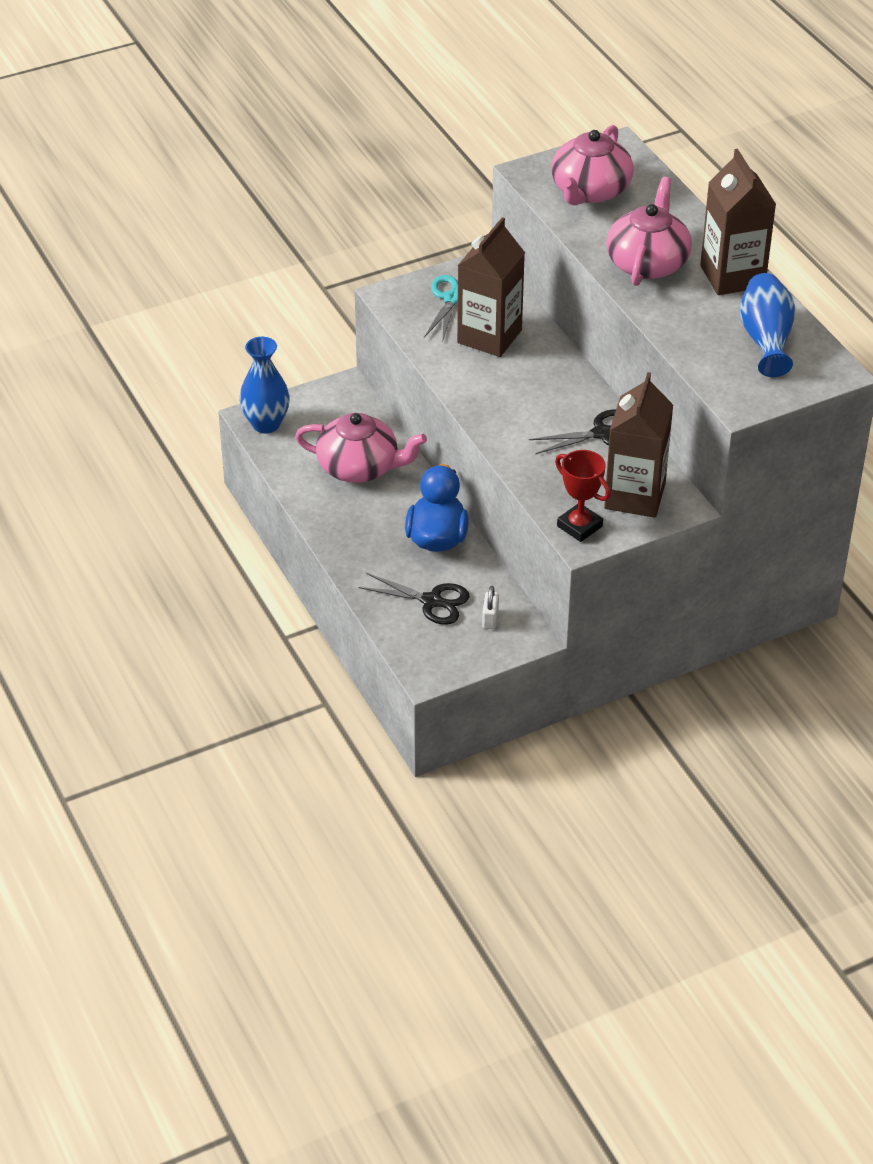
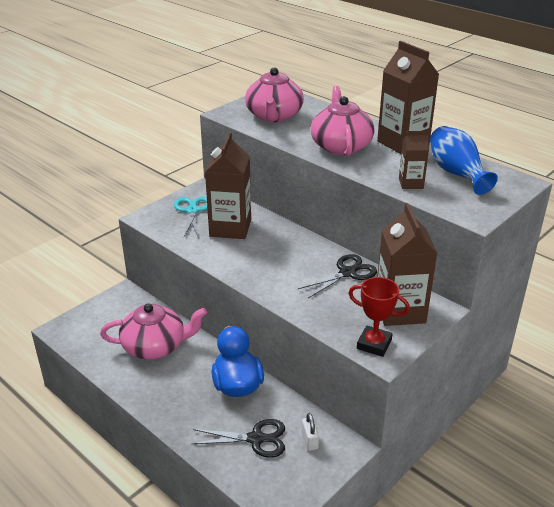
camera: 20 degrees left, 10 degrees down
blue vase [239,337,290,433] -> none
none -> brown carton [399,131,429,189]

